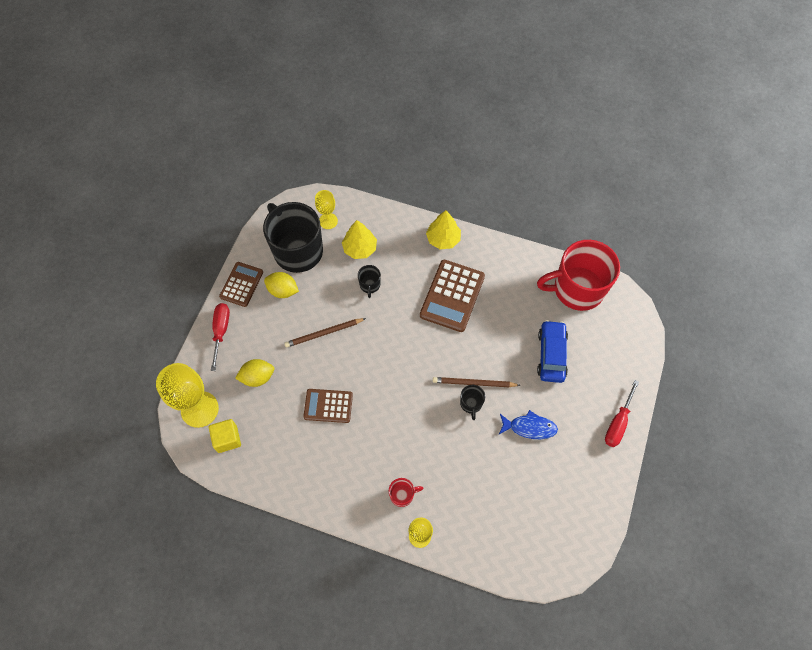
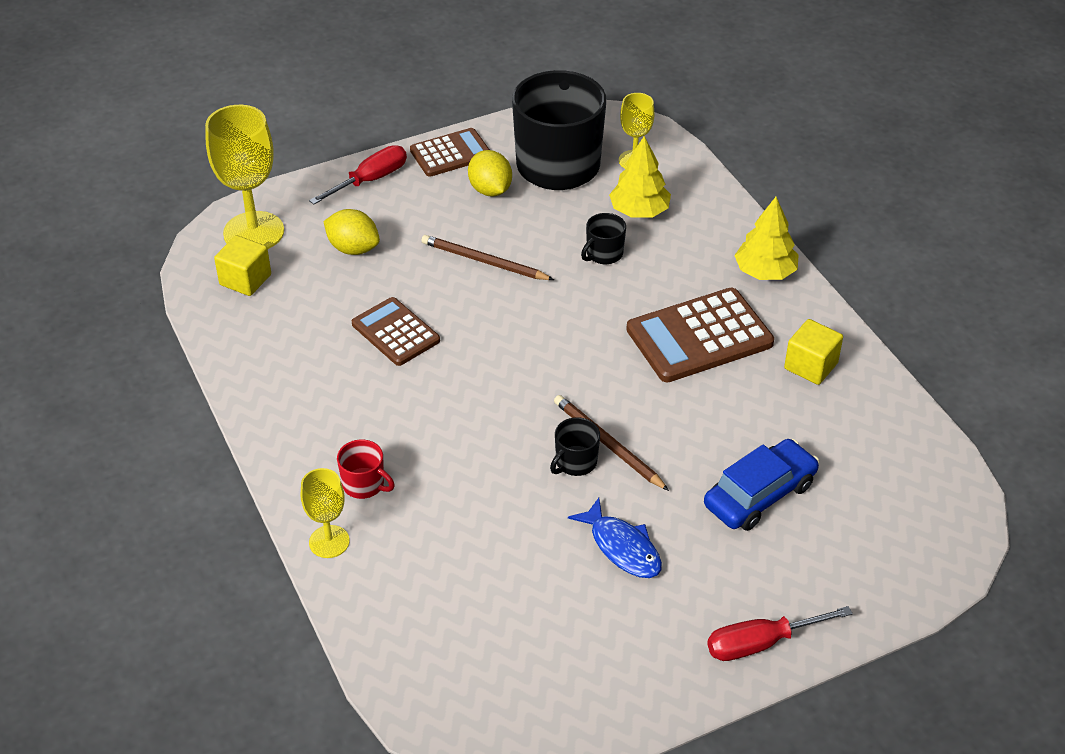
camera: 45 degrees right, 20 degrees down
red mug [537,240,620,311] -> none
none -> yellow cube [784,319,843,385]

